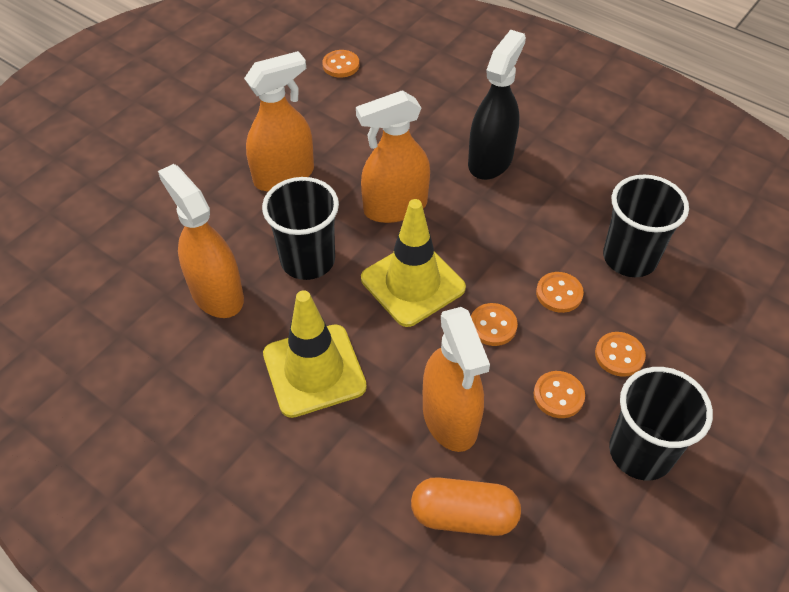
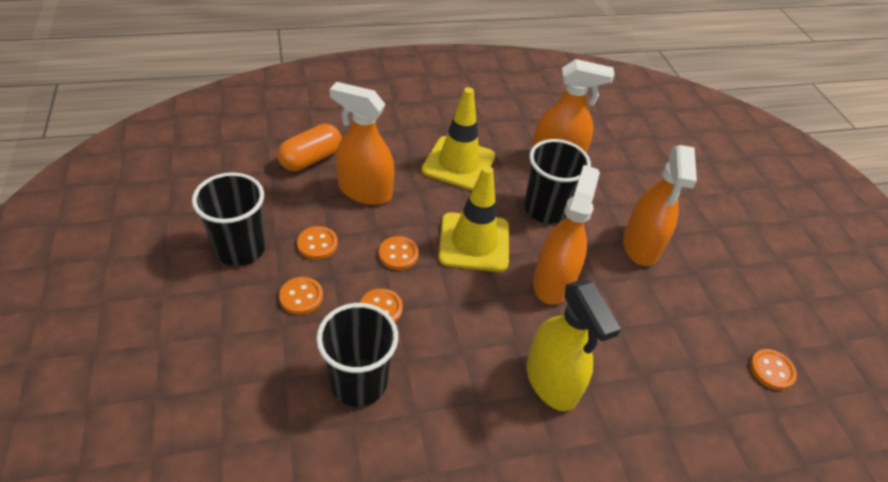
camera: 125 degrees right, 5 degrees down
black spray bottle [468,30,526,180] -> yellow spray bottle [526,280,621,411]

